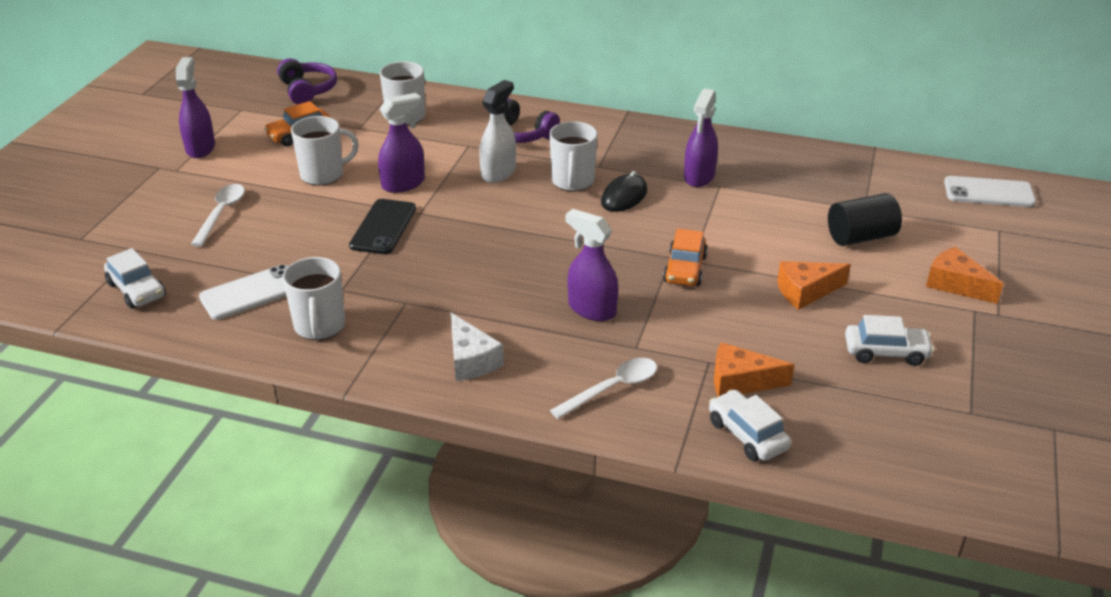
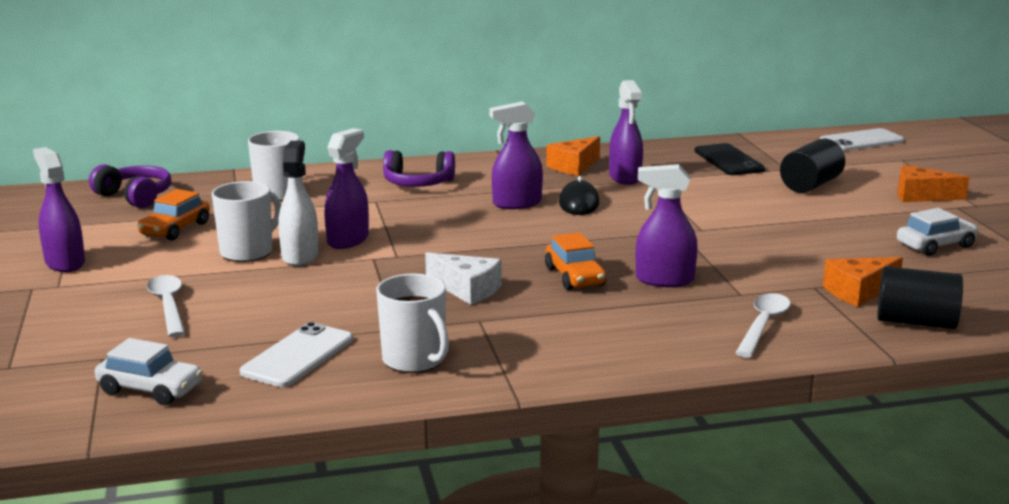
camera: 30 degrees left, 15 degrees down
black phone [349,199,416,254] -> black phone moved to [694,143,765,175]
white cheese [450,312,504,381] -> white cheese moved to [425,252,501,305]
white spray bottle [479,80,516,183] -> white spray bottle moved to [278,141,319,266]
white mug [549,121,598,192] -> purple spray bottle [490,101,543,209]
orange car [663,229,708,286] -> orange car moved to [545,232,606,290]
white car [709,389,791,461] -> black cylinder [877,266,963,329]
orange cheese [777,261,851,310] -> orange cheese moved to [546,136,600,176]

